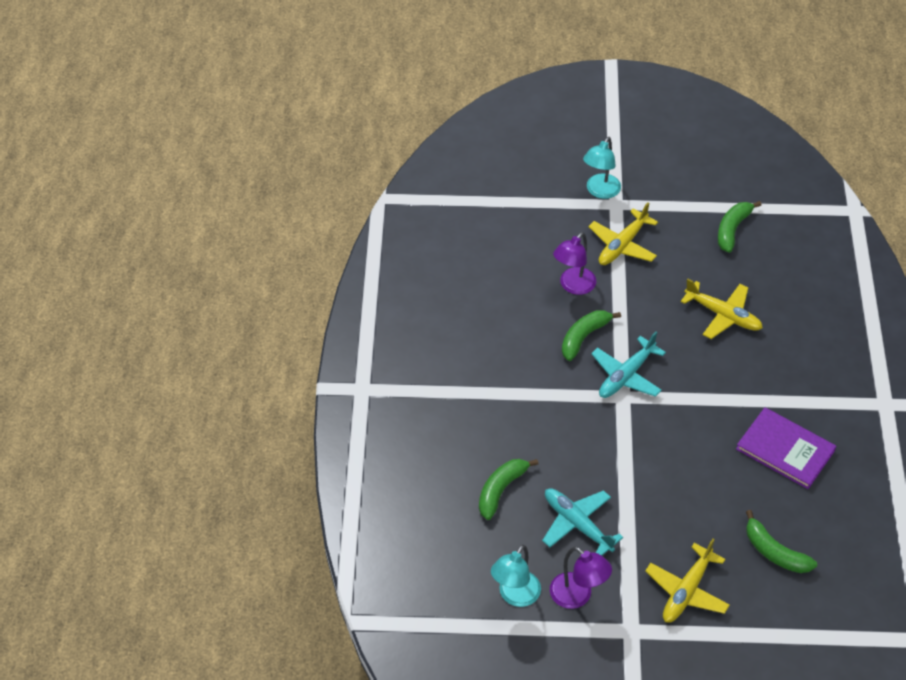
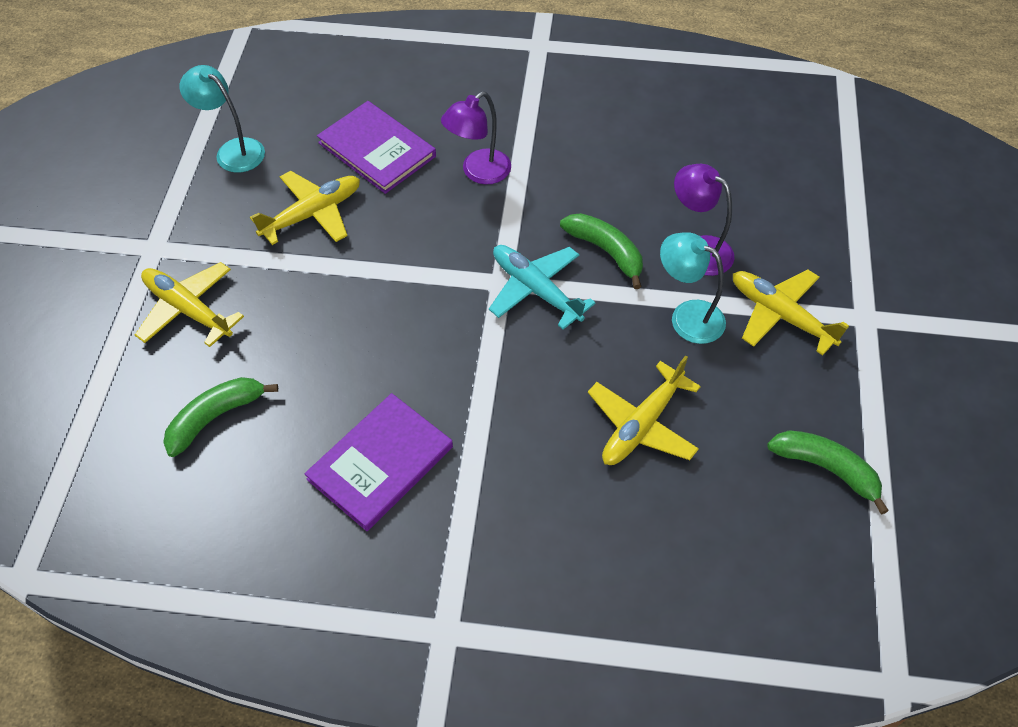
camera: 95 degrees right, 5 degrees up
green banana [479,459,539,520] -> purple book [317,101,436,194]
turquoise plane [542,488,623,555] -> yellow plane [250,171,360,245]
purple lamp [550,547,612,609] -> purple lamp moved to [441,91,511,184]
turquoise lamp [583,137,621,199] -> turquoise lamp moved to [660,232,726,344]

